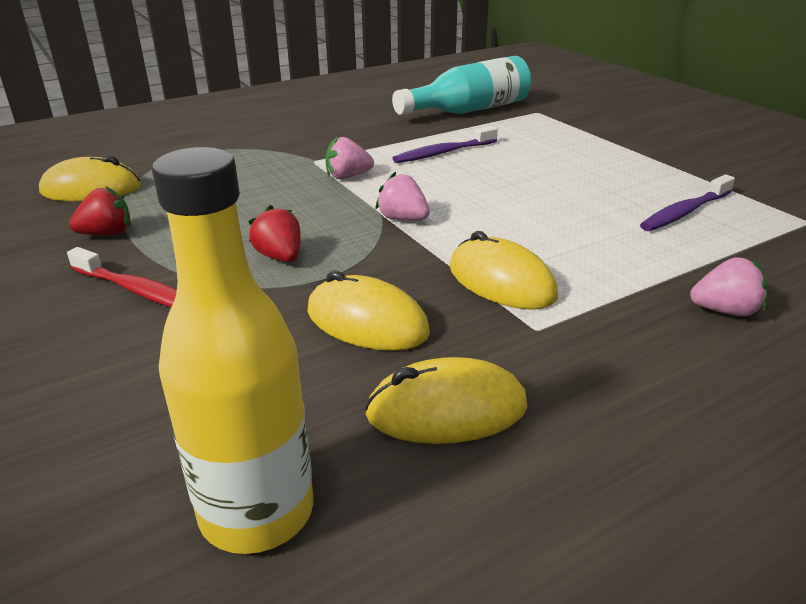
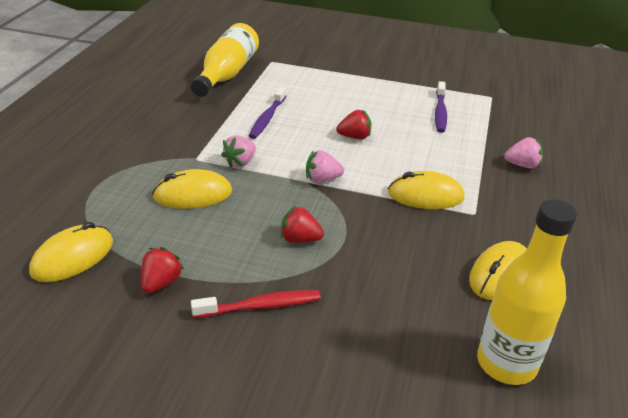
camera: 45 degrees left, 5 degrees up
yellow mouse [307,271,430,351] -> yellow mouse moved to [152,169,232,209]
turquoise bottle [392,56,531,115] -> yellow bottle [191,23,259,97]
pink strawberry [690,257,767,316] -> pink strawberry turned 45 degrees clockwise [504,137,543,168]
none -> red strawberry [336,110,371,139]

